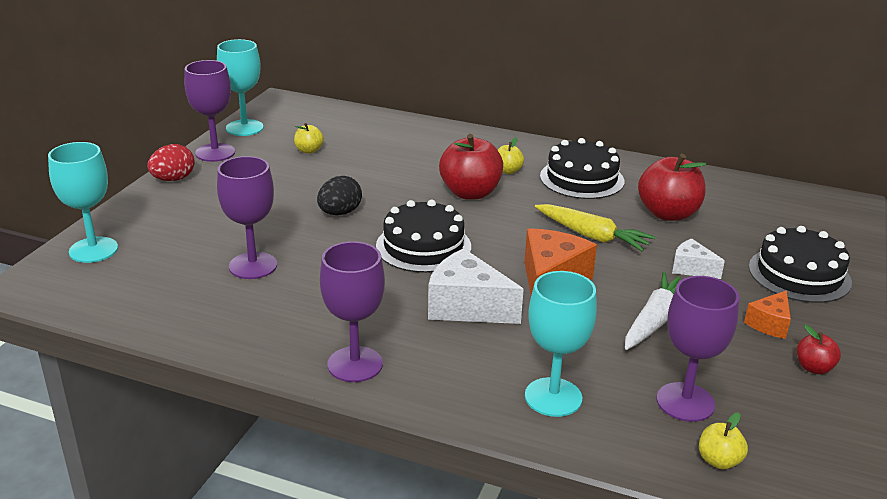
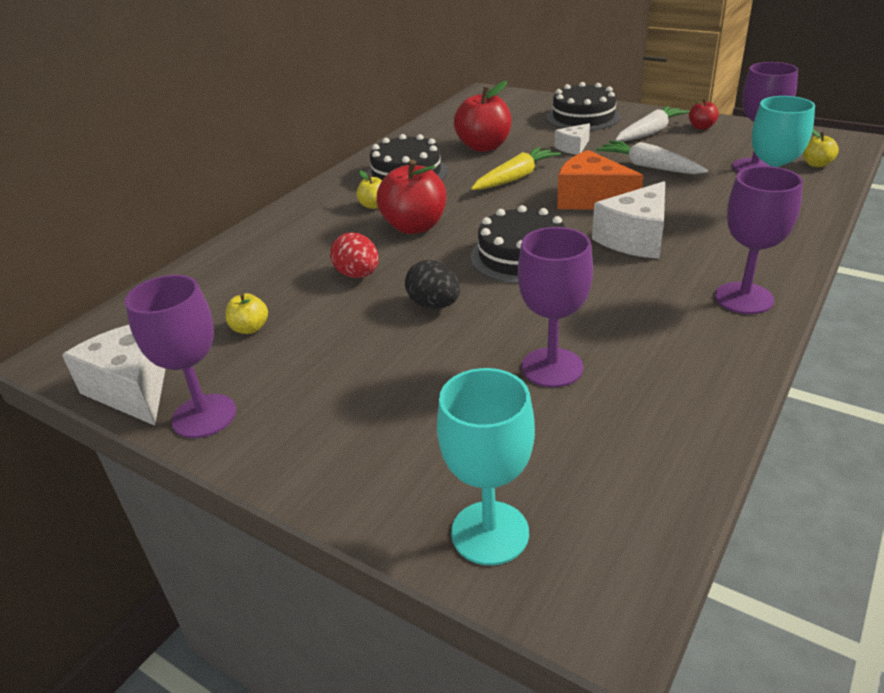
camera: 75 degrees left, 5 degrees up
red egg [147,144,195,181] -> red egg moved to [330,232,379,278]
turquoise goblet [217,39,264,136] -> white cheese [62,325,165,426]
orange cheese [744,290,791,339] -> white carrot [615,106,689,141]

